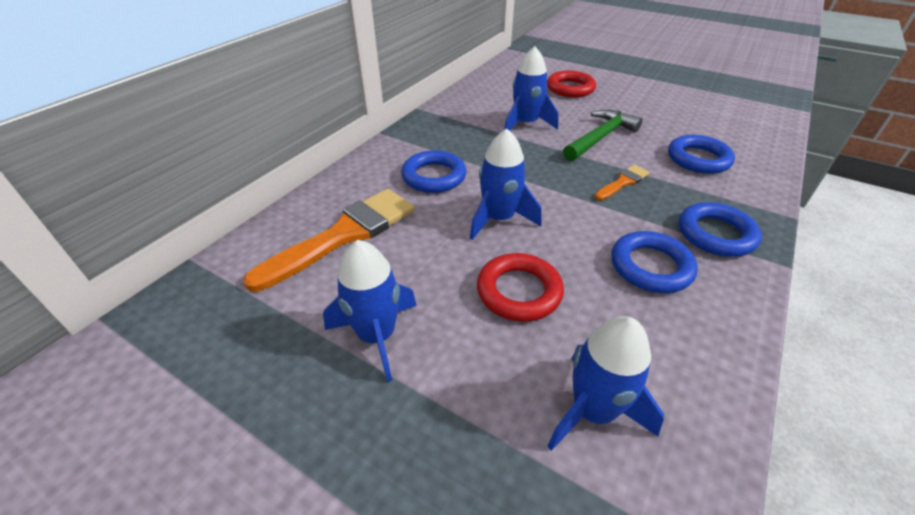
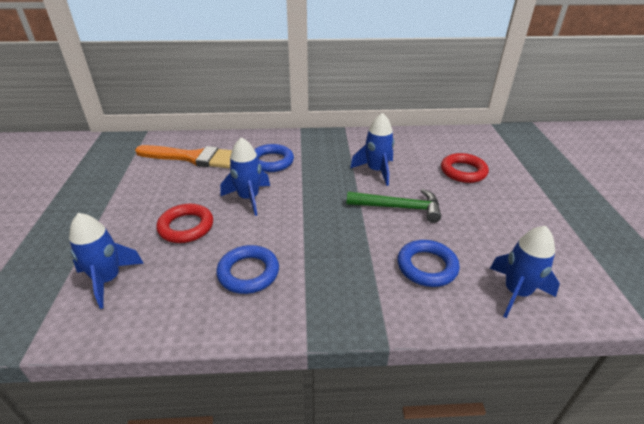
camera: 55 degrees right, 5 degrees down
blue rocket [323,240,417,382] -> blue rocket moved to [490,226,560,318]
orange brush [594,165,650,201] -> none
blue ring [679,202,762,257] -> none

